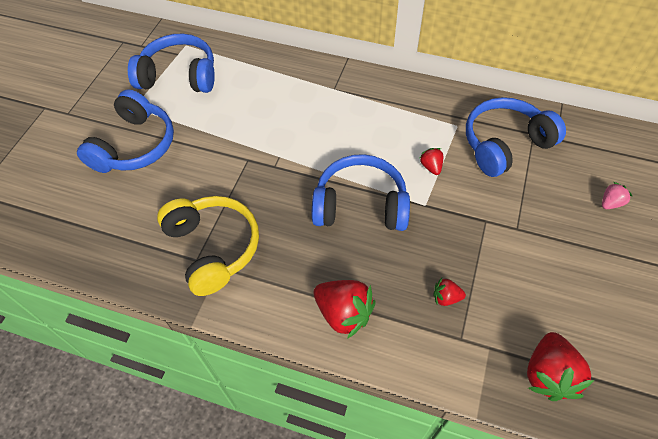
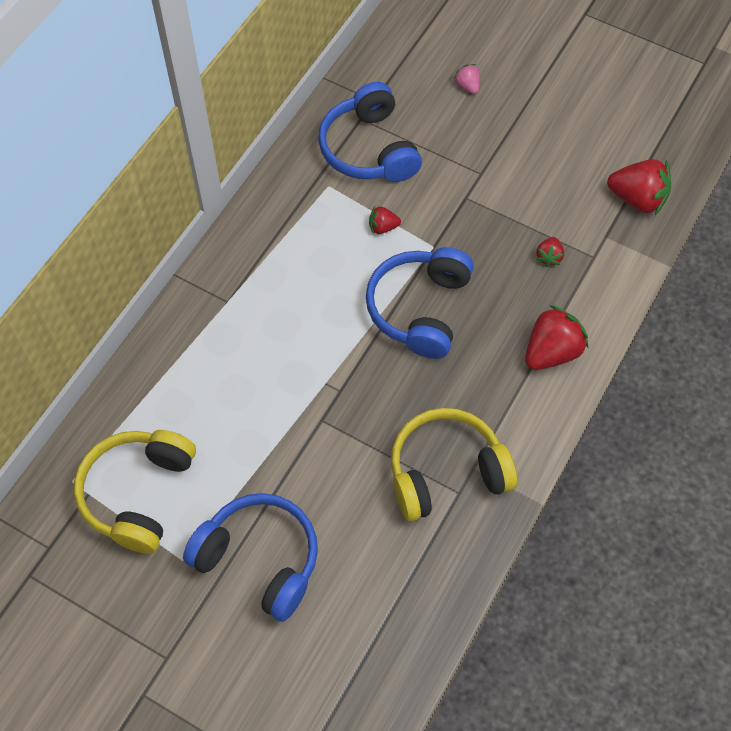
camera: 80 degrees left, 5 degrees up
blue headphones [128,34,215,93] -> yellow headphones [74,430,196,554]

